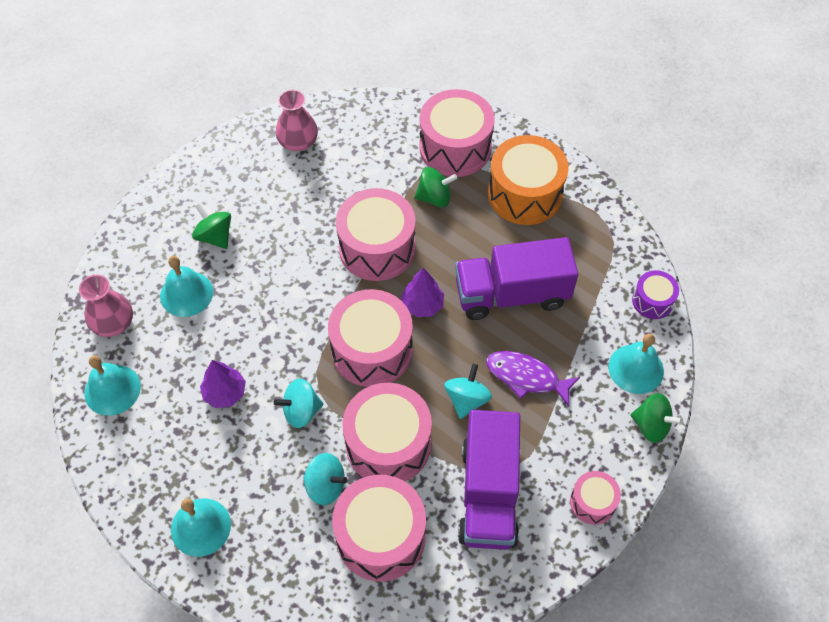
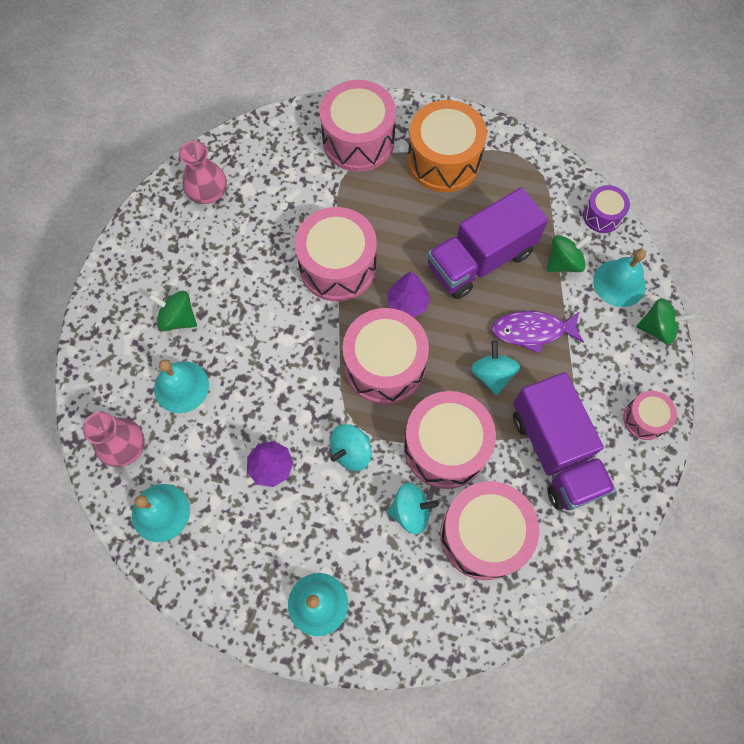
camera: 25 degrees left, 10 degrees up
green spinning top [415,167,457,207] -> green spinning top moved to [547,235,592,272]

